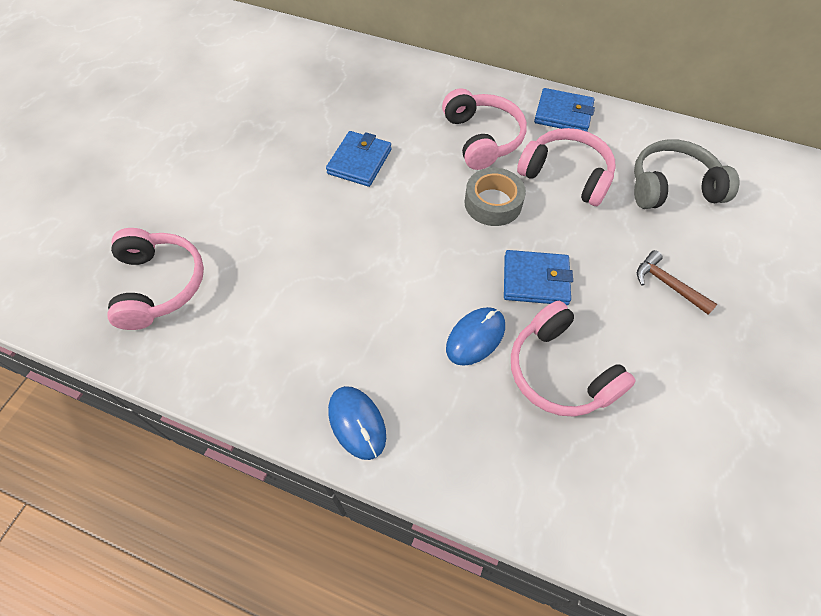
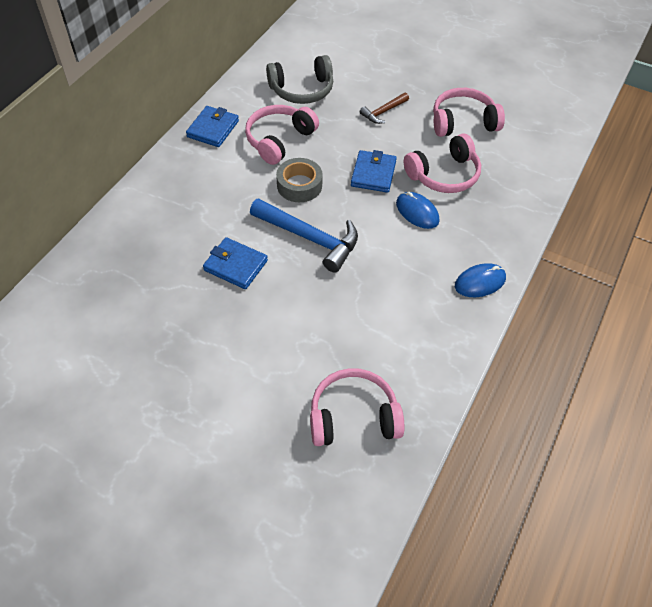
camera: 85 degrees left, 5 degrees down
pink headphones [442,88,527,170] -> pink headphones moved to [433,88,505,137]
grey headphones [634,139,739,209] -> grey headphones turned 105 degrees counterclockwise [266,55,333,104]
none -> blue hammer [250,198,358,273]

